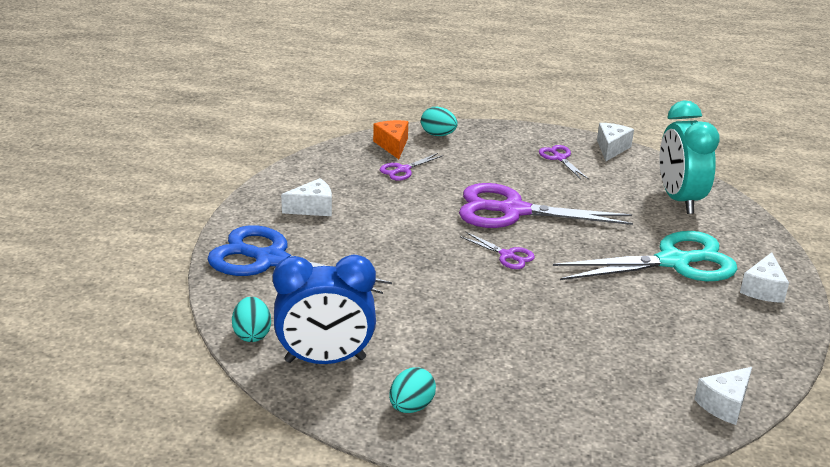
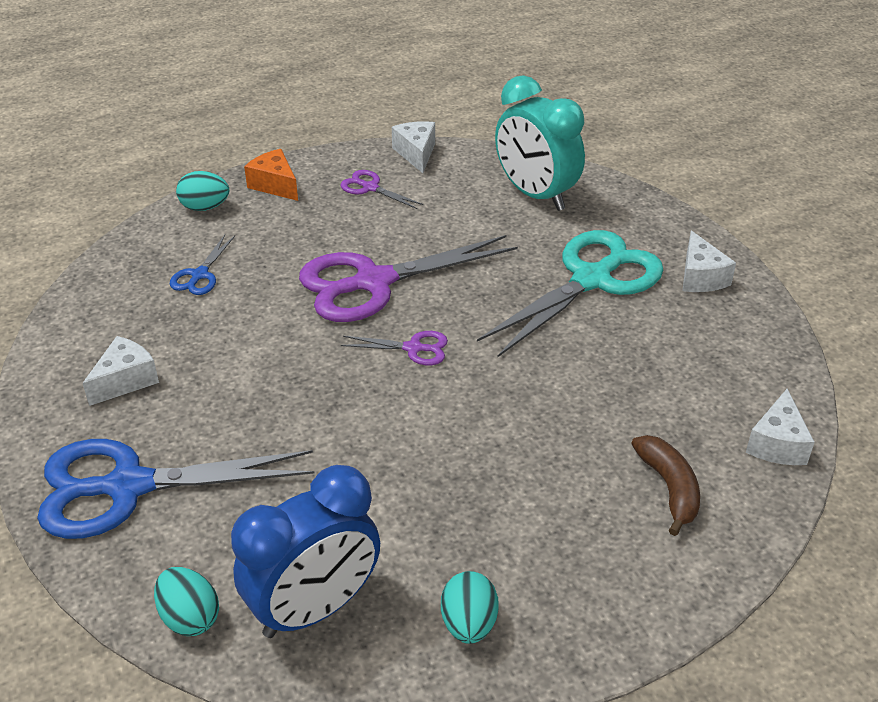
camera: 30 degrees left, 10 degrees up
orange cheese [373,120,408,159] -> orange cheese moved to [244,149,298,201]
purple scissors [380,153,444,181] -> blue scissors [169,235,235,295]
none -> brown banana [631,435,700,536]

